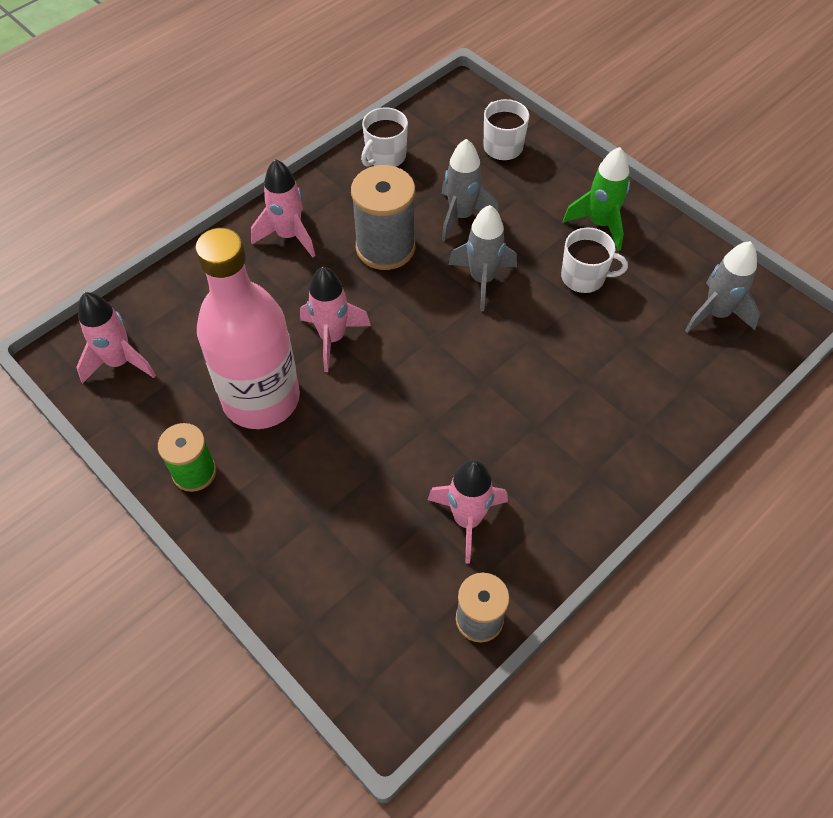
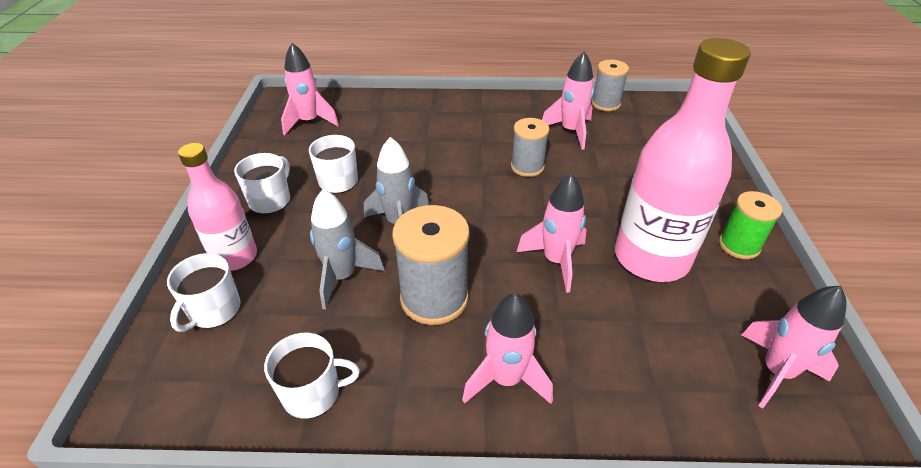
camera: 135 degrees left, 15 degrees down
green rocket [563,147,630,251] -> white mug [234,153,290,214]
grey rocket [685,241,760,333] -> pink rocket [281,43,339,135]
none -> pink bottle [178,143,257,271]
none -> grey spool [511,118,550,177]

